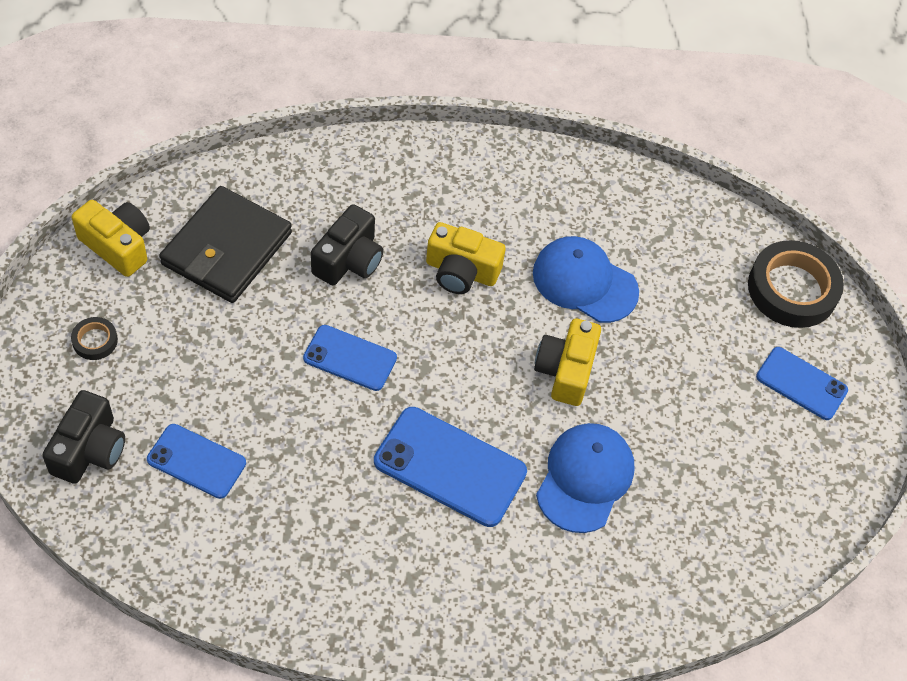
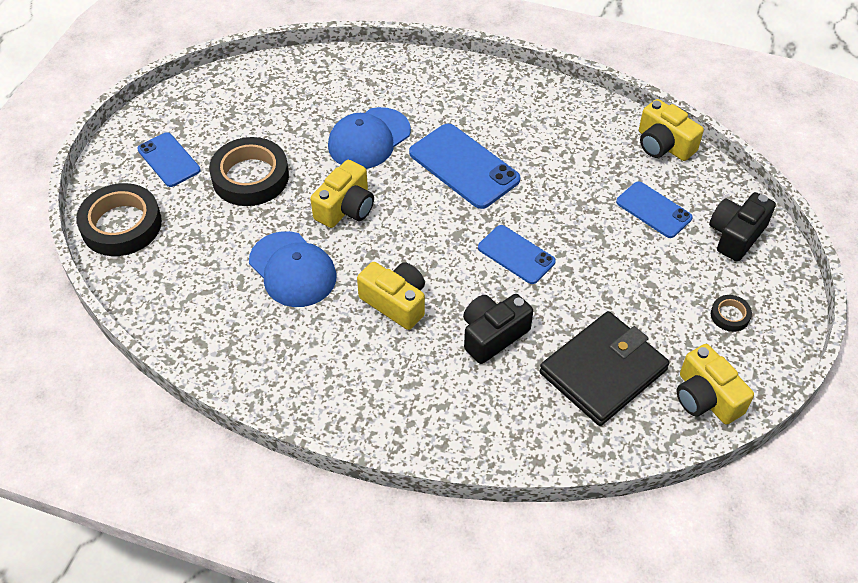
camera: 155 degrees left, 5 degrees down
none -> black tape [209,137,289,206]
none -> yellow camera [639,99,704,161]

